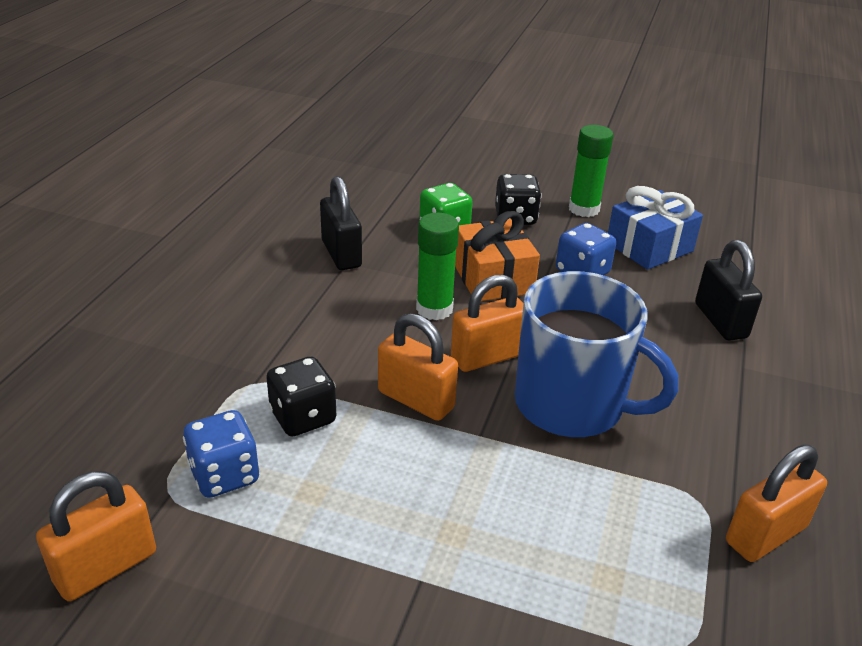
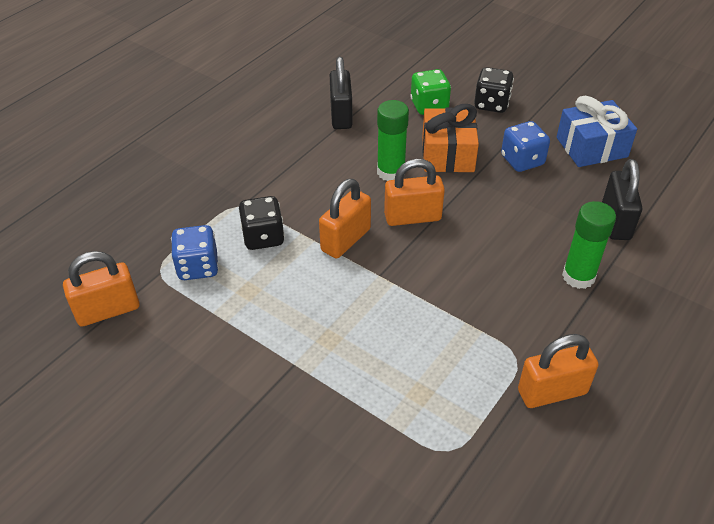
camera: 20 degrees right, 10 degrees up
orange padlock [378,313,458,421] -> orange padlock turned 75 degrees clockwise [319,179,371,259]
blue mug [515,271,679,437] -> none
green glue stick [569,125,614,217] -> green glue stick moved to [562,201,616,289]

